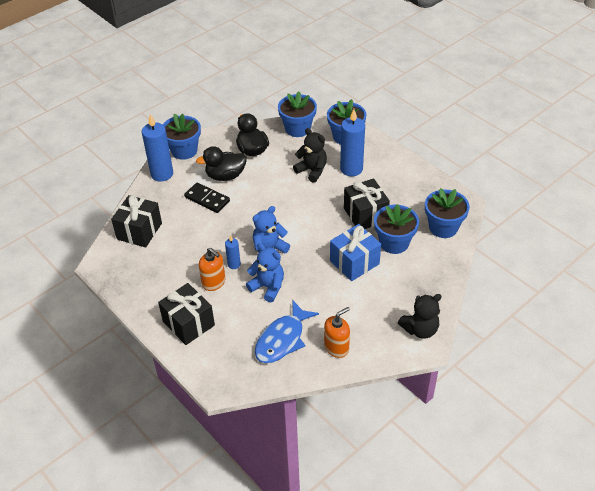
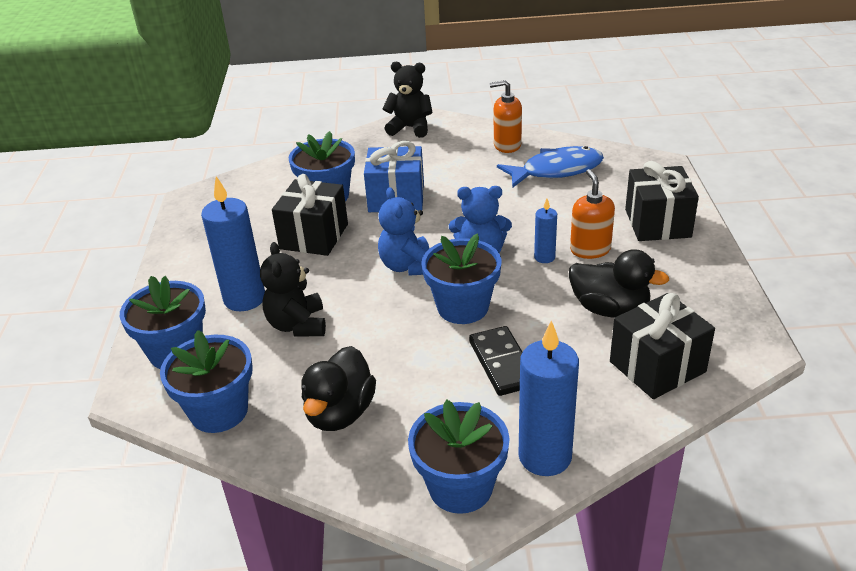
camera: 140 degrees left, 10 degrees down
black duck [196,146,247,181] -> black duck moved to [569,249,669,318]
blue teddy bear [246,243,284,302] -> blue teddy bear moved to [378,187,429,276]
blue flower pot [425,188,470,238] -> blue flower pot moved to [421,234,502,324]

